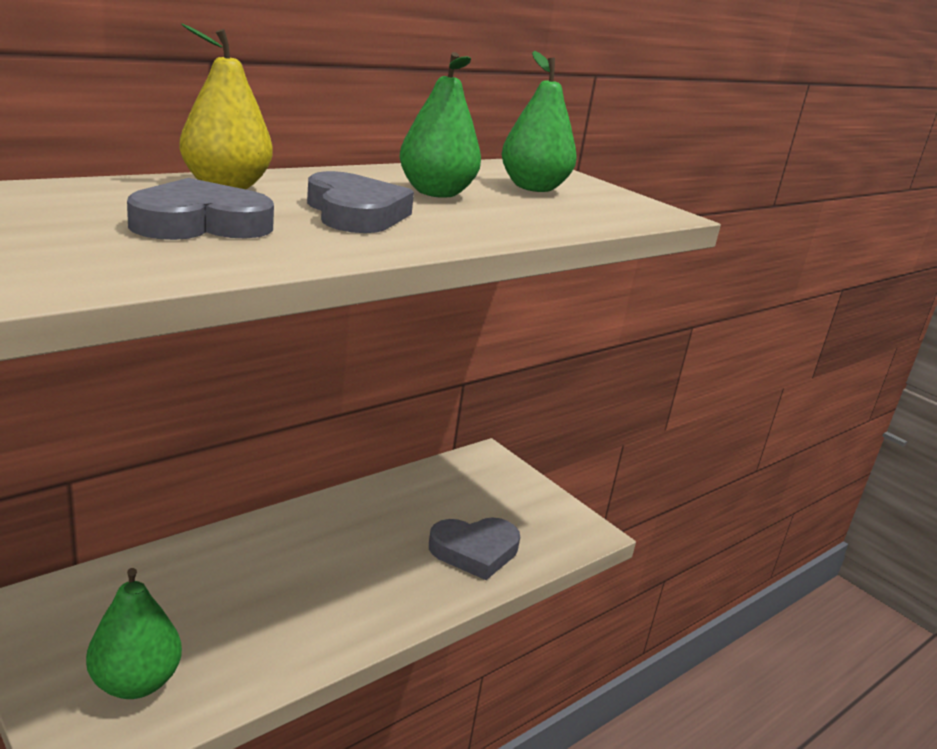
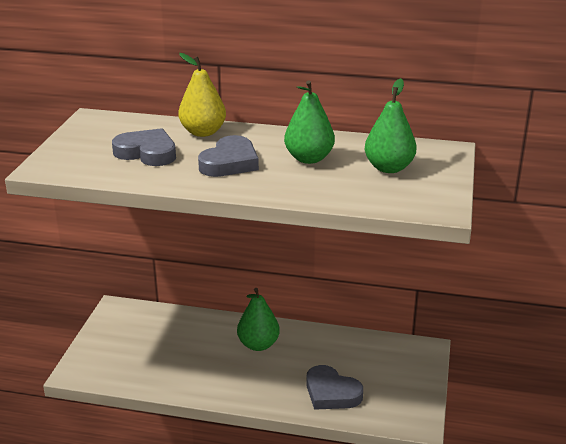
camera: 55 degrees right, 5 degrees up
green pear [86,568,182,699] -> green pear moved to [237,288,280,351]

